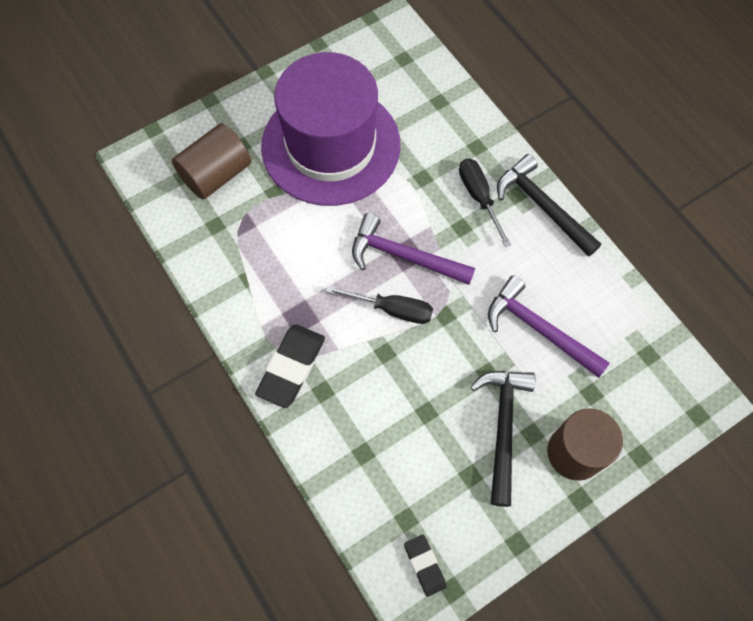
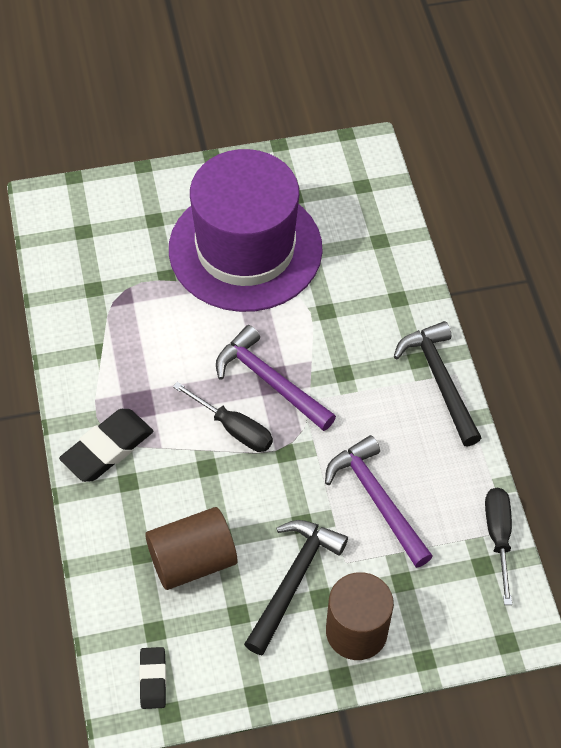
camera: 20 degrees right, 10 degrees down
brown cylinder [172,123,251,200] -> brown cylinder moved to [145,507,237,590]
black screwdriver [459,159,511,247] -> black screwdriver moved to [485,488,512,605]

